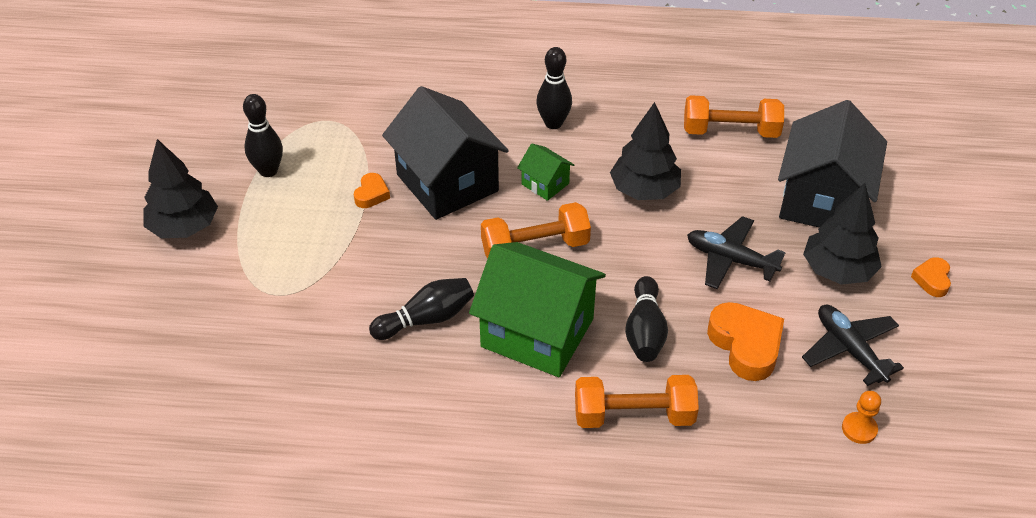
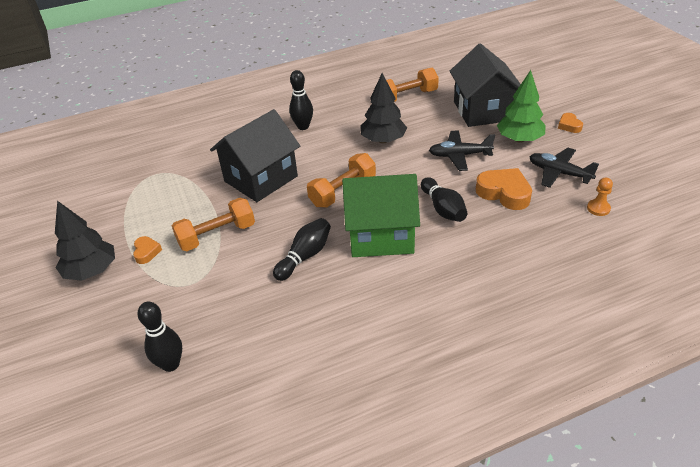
camera: 25 degrees left, 5 degrees down
black bowling pin [243,94,283,177] -> black bowling pin moved to [137,302,182,372]
orange heart [354,173,390,208] -> orange heart moved to [133,236,162,264]
black house [382,86,509,220] -> black house turned 75 degrees counterclockwise [210,109,300,202]
green house [517,144,574,201] -> none
orange dumbbell [575,375,699,428] -> orange dumbbell moved to [172,198,255,251]
black tree [803,183,882,285] -> green tree [497,70,546,143]

